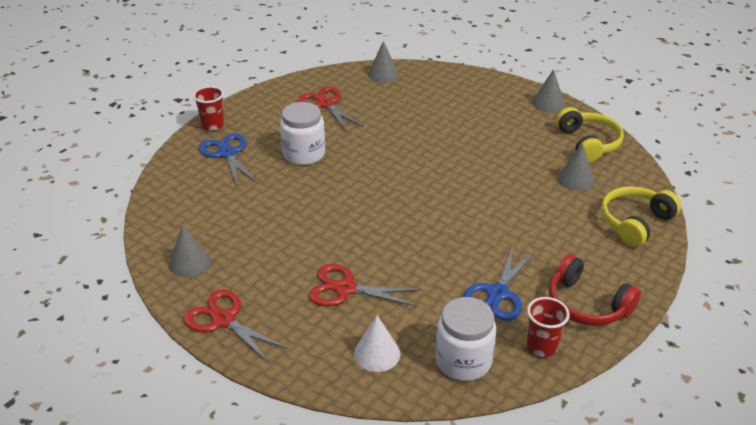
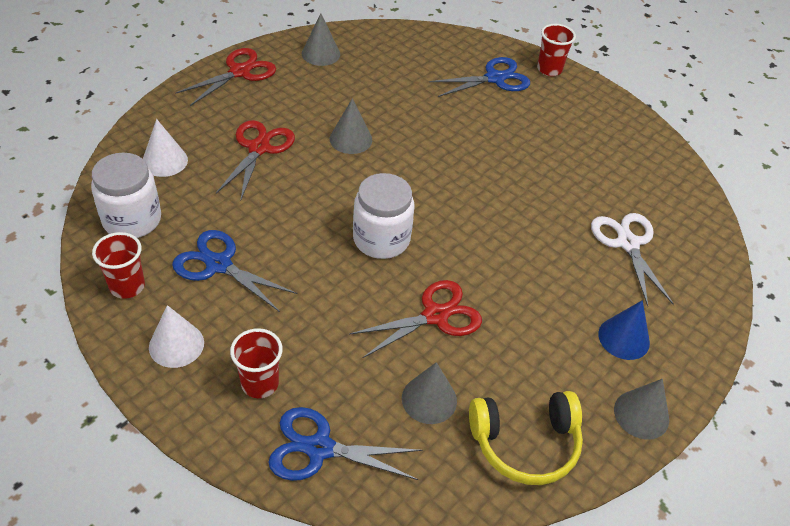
camera: 90 degrees right, 10 degrees up
white jar [280,102,325,165] -> white jar moved to [353,173,414,259]
red scissors [298,86,364,131] -> red scissors moved to [349,280,482,358]
grey cone [368,41,399,82] -> grey cone moved to [330,98,372,154]
red headphones [549,254,641,326] -> white cone [149,305,204,368]
yellow headphones [601,186,681,247] -> blue scissors [268,407,423,481]
none -> red cup [230,328,283,398]
none -> white scissors [591,213,674,306]
none -> blue cone [598,300,650,360]

